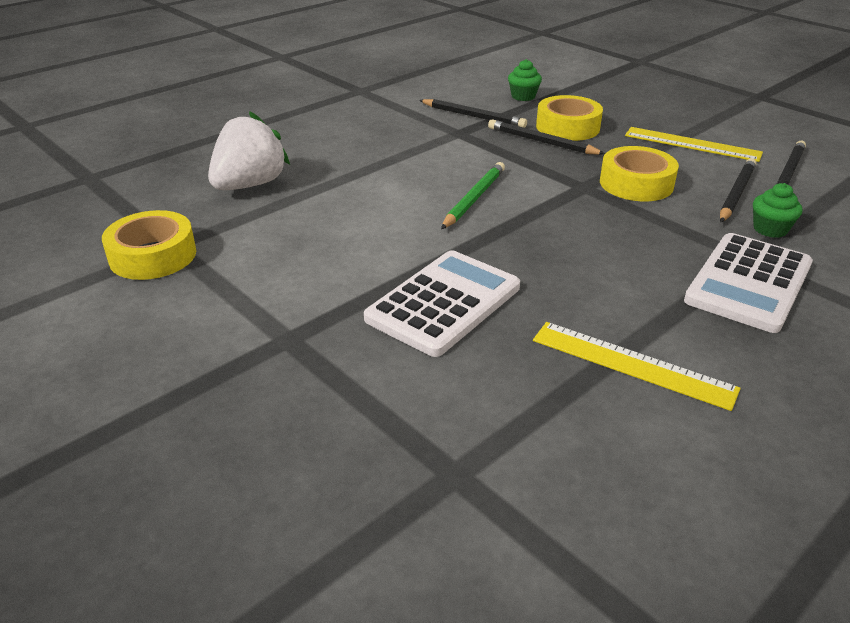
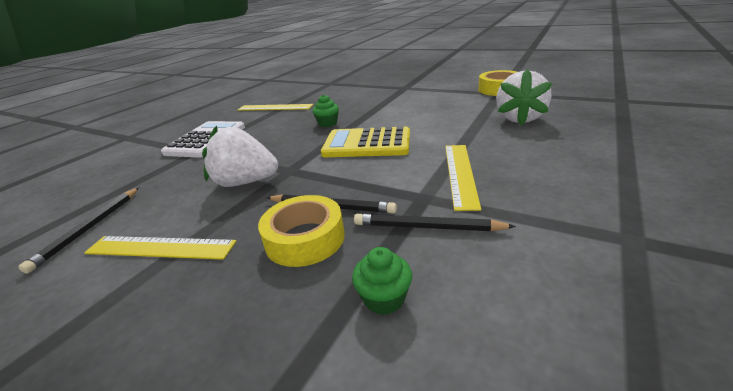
camera: 165 degrees right, 5 degrees down
white calculator [364,250,520,357] -> none
green pencil [441,162,505,229] -> yellow calculator [321,126,410,157]
yellow tape [600,146,679,201] -> white strawberry [202,125,278,187]
black pencil [720,158,756,222] -> none
green cupcake [753,183,802,238] -> green cupcake moved to [313,95,339,127]
none -> yellow ruler [445,145,481,211]

